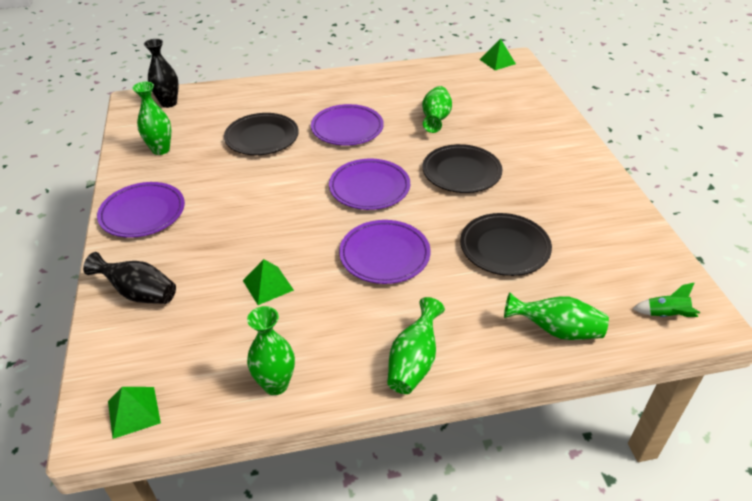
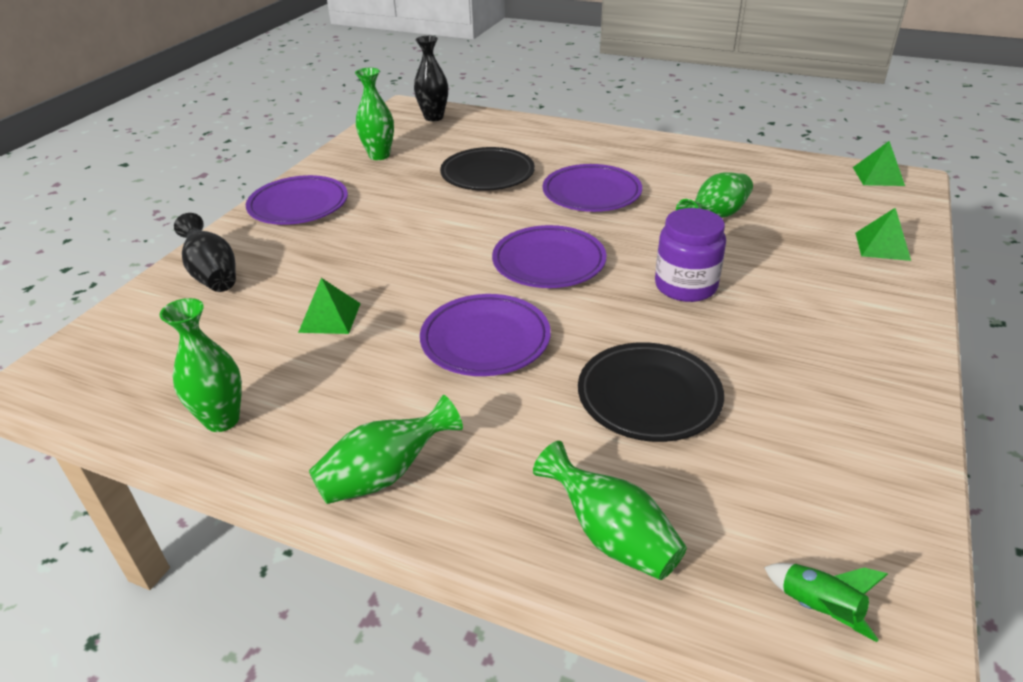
camera: 35 degrees right, 5 degrees down
green pyramid [108,387,161,439] -> green pyramid moved to [855,208,911,261]
black plate [423,144,502,193] -> purple jar [655,208,726,302]

